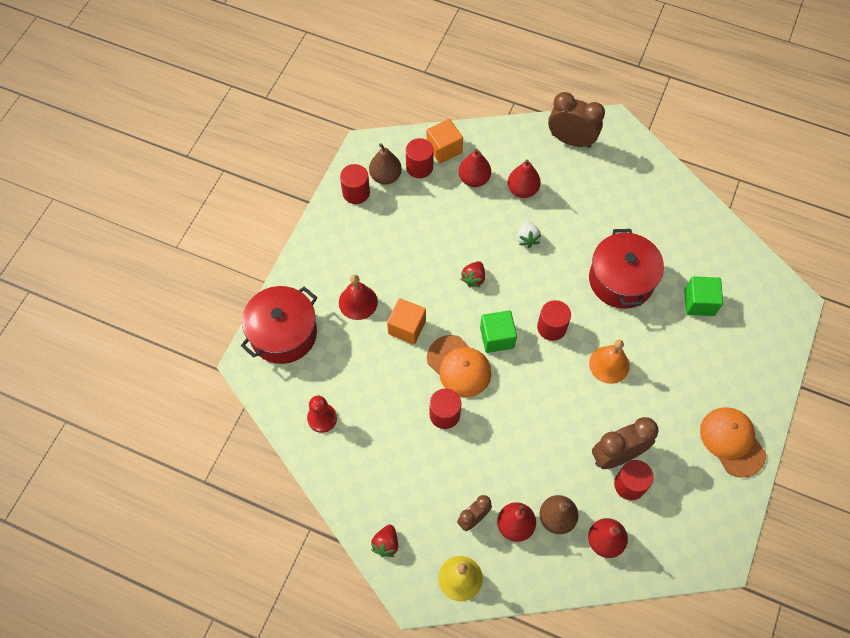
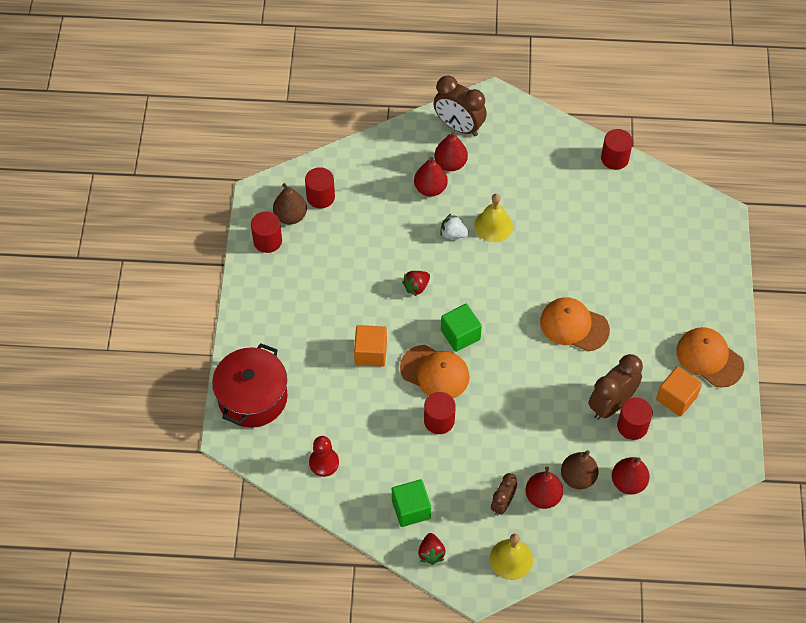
camera: 20 degrees left, 5 degrees down
red bell [339,275,378,320] -> none
orange cube [427,119,463,164] -> orange cube moved to [656,366,702,417]
red pear [459,148,491,187] -> red pear moved to [434,131,468,171]
red strawberry [461,261,485,287] -> red strawberry turned 45 degrees clockwise [402,271,430,296]
white strawberry [517,221,541,248] -> white strawberry turned 135 degrees clockwise [440,214,469,239]
red cylinder [537,300,571,341] -> red cylinder moved to [601,129,633,170]
brown clock [548,92,605,148] -> brown clock turned 150 degrees counterclockwise [433,75,487,136]
red pot [589,229,664,309] -> none
orange bell [589,340,629,384] -> orange cap [540,297,610,351]
green cube [684,276,723,316] -> green cube moved to [392,479,431,527]
none -> yellow bell [474,194,513,242]

